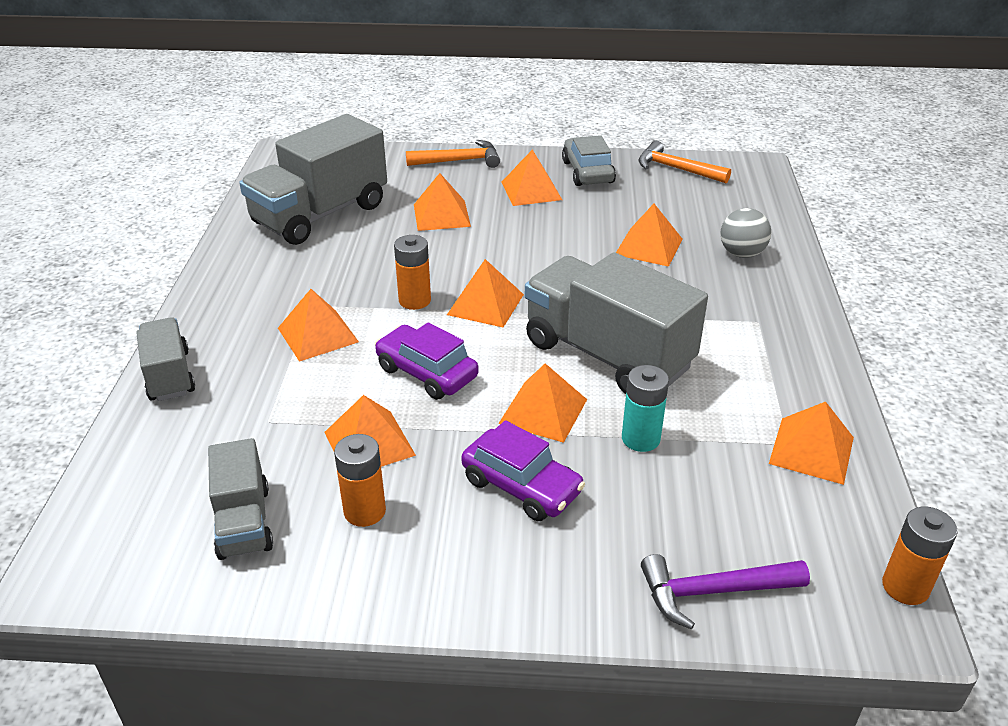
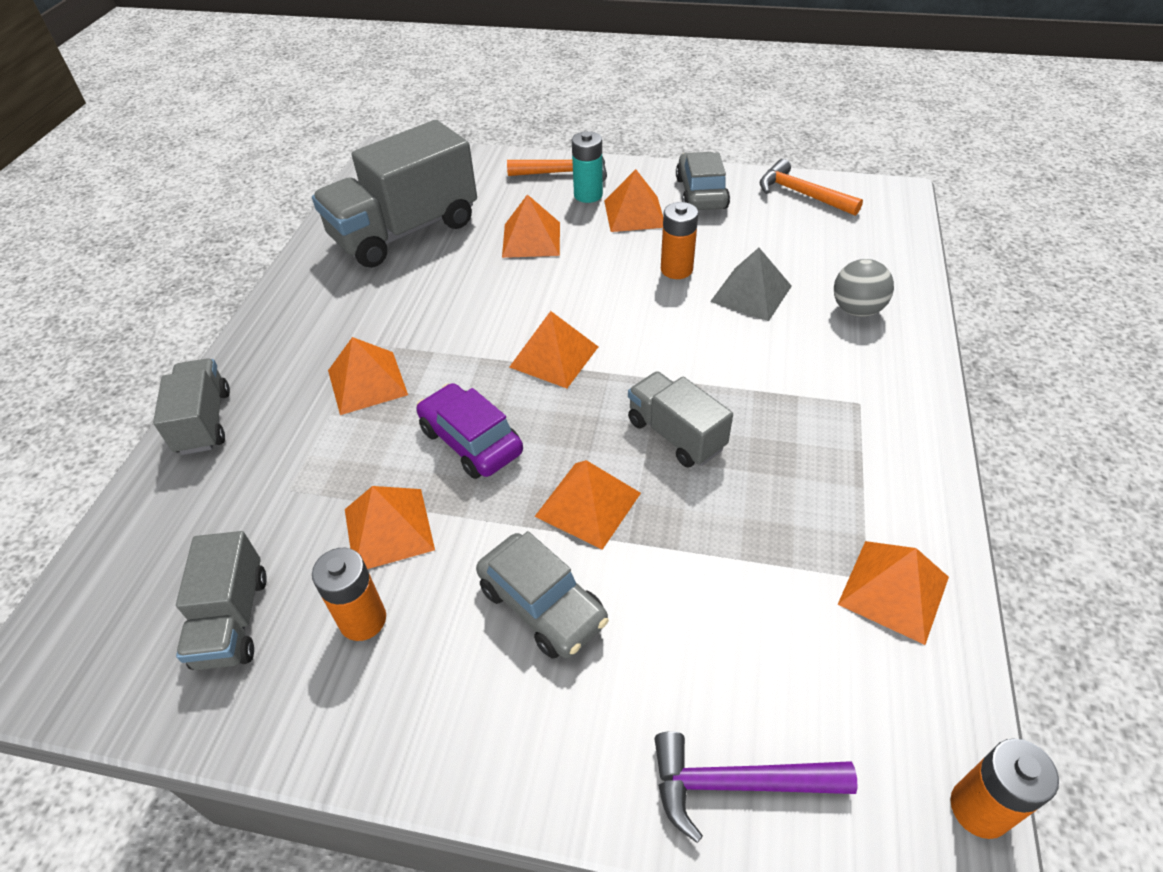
camera: 10 degrees right, 10 degrees up
orange battery [394,235,431,310] -> orange battery moved to [661,202,698,279]
purple car [461,420,585,521] -> grey car [476,531,609,659]
grey truck [525,252,708,394] -> grey truck [628,371,733,468], size x0.54
orange pyramid [616,204,683,267] -> grey pyramid [710,248,792,321]
turquoise battery [622,365,669,452] -> turquoise battery moved to [572,131,603,203]

